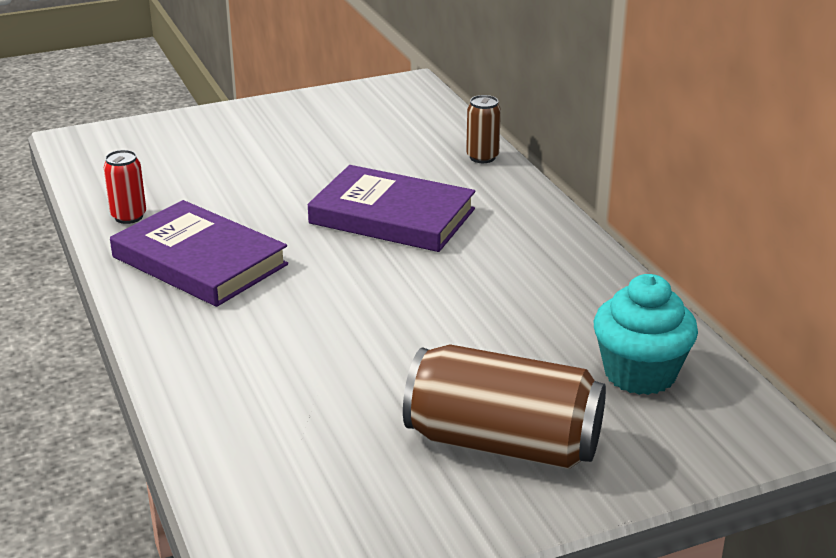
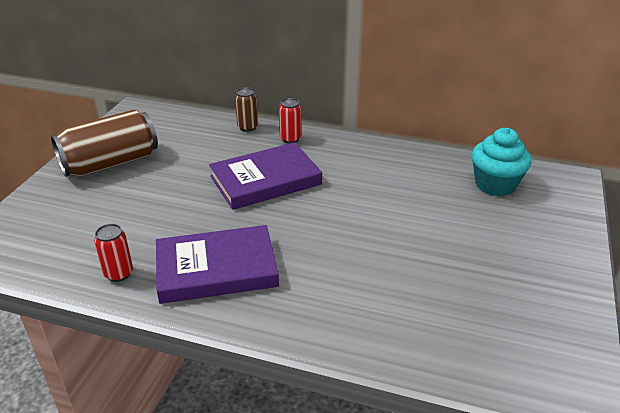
camera: 50 degrees left, 5 degrees up
brown can [403,344,606,469] -> brown can moved to [51,110,158,177]
none -> red can [279,98,301,144]

